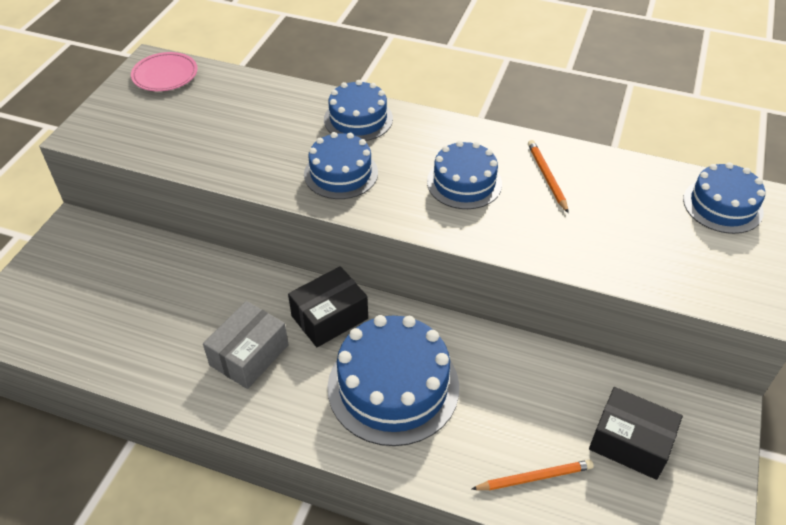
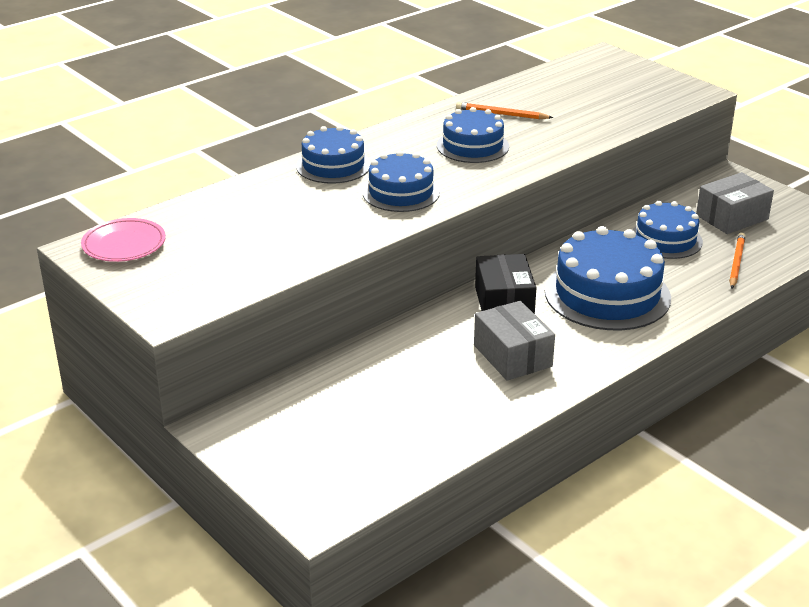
camera: 60 degrees left, 15 degrees down
black box [589,387,683,480] -> grey box [696,172,774,234]
blue cake [683,162,765,234] -> blue cake moved to [632,201,703,259]

